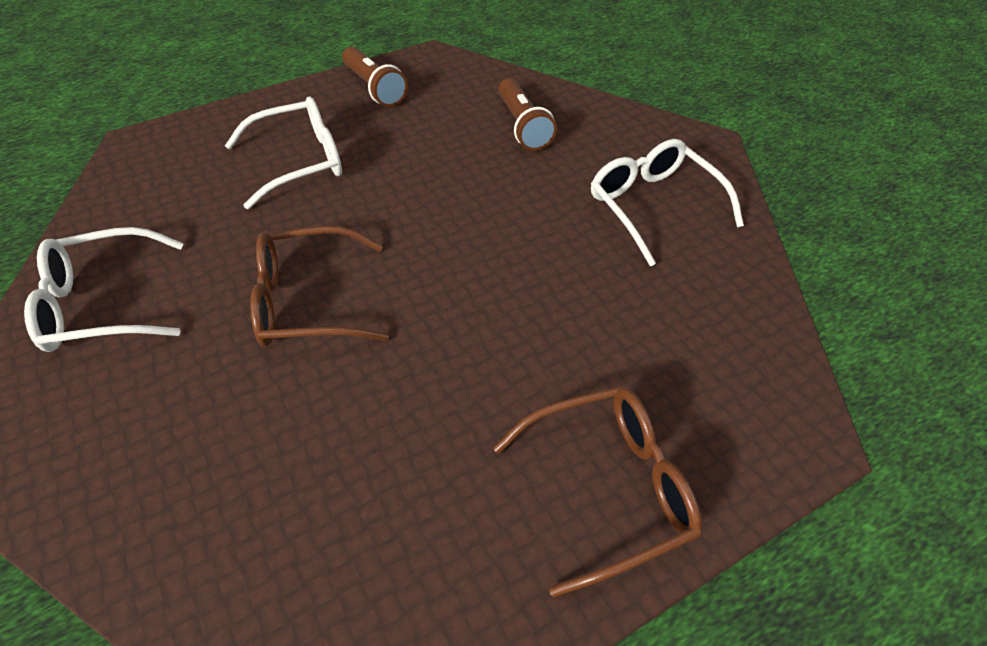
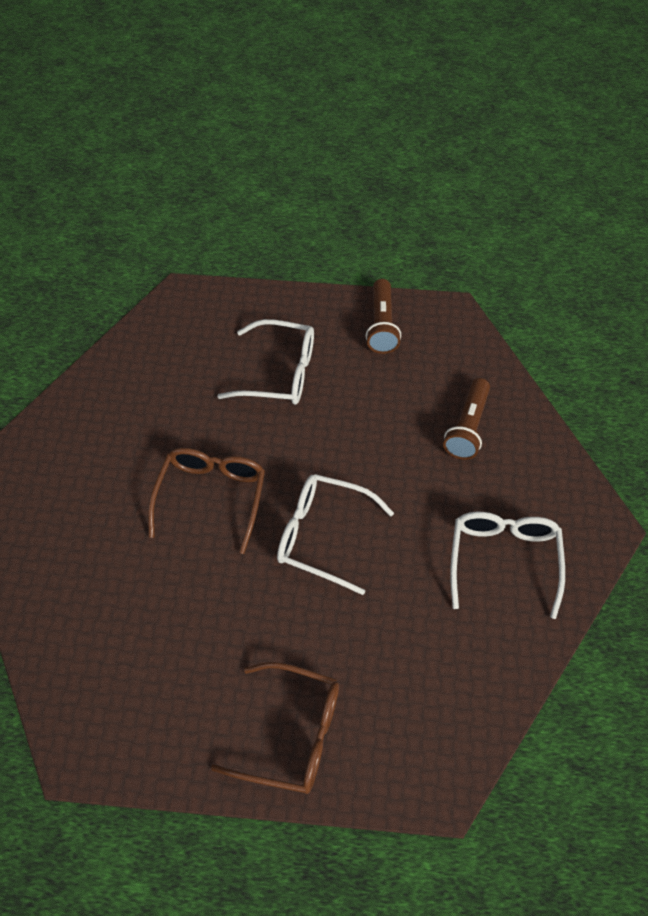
camera: 35 degrees right, 5 degrees up
white glasses [24,227,184,352] -> white glasses moved to [277,474,394,595]
brown glasses [250,226,389,346] -> brown glasses turned 75 degrees clockwise [148,448,265,554]

